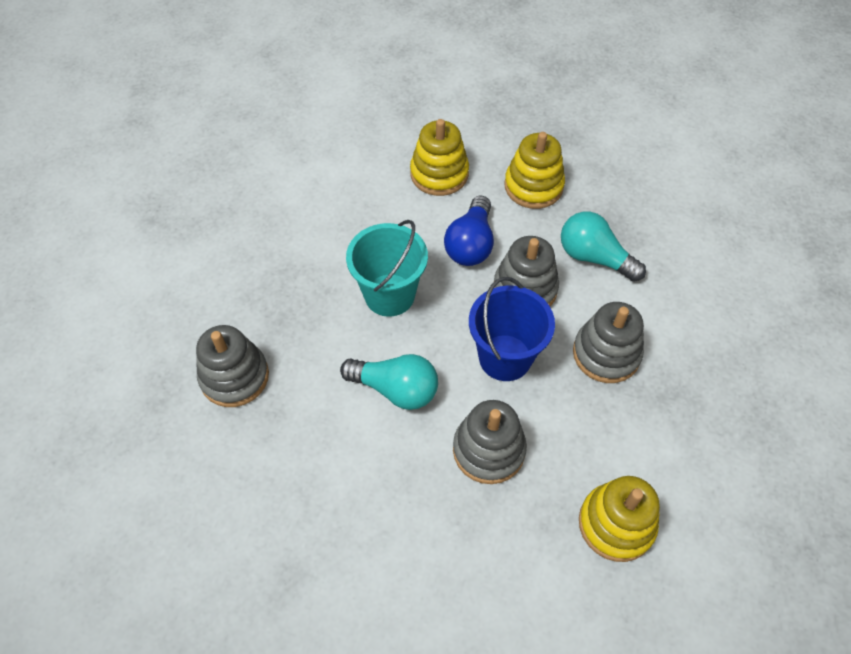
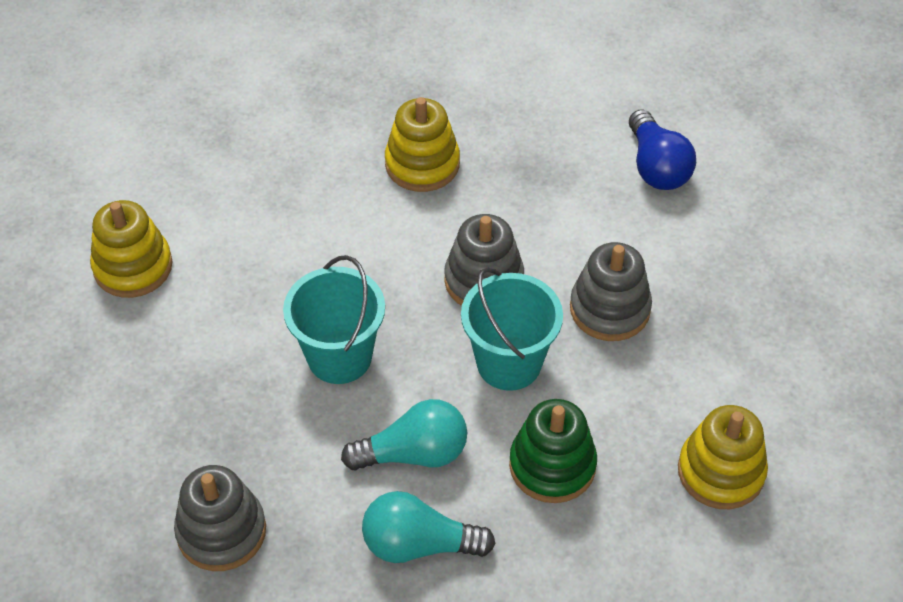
camera: 30 degrees left, 5 degrees down
yellow stacking toy [410,119,469,196] -> yellow stacking toy moved to [90,200,173,298]
blue light bulb [444,196,494,266] -> blue light bulb moved to [629,109,696,190]
grey stacking toy [453,400,527,484] -> green stacking toy [509,399,597,503]
blue bucket [469,277,555,381] -> turquoise bucket [461,267,563,391]
turquoise light bulb [561,212,646,282] -> turquoise light bulb moved to [362,491,495,563]

